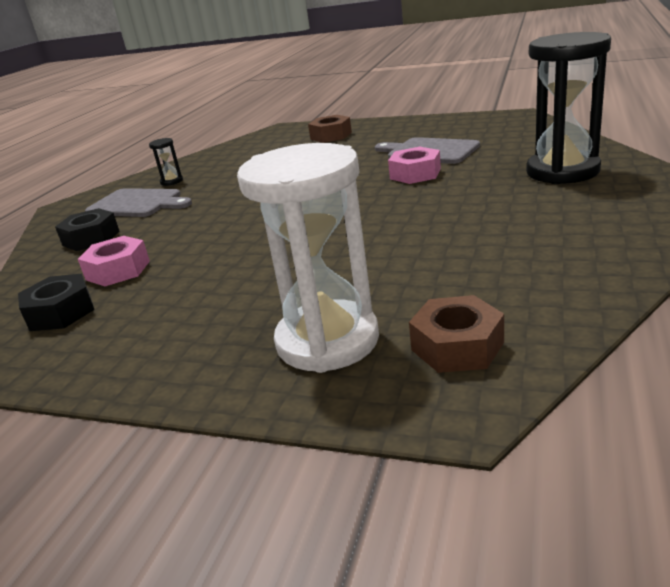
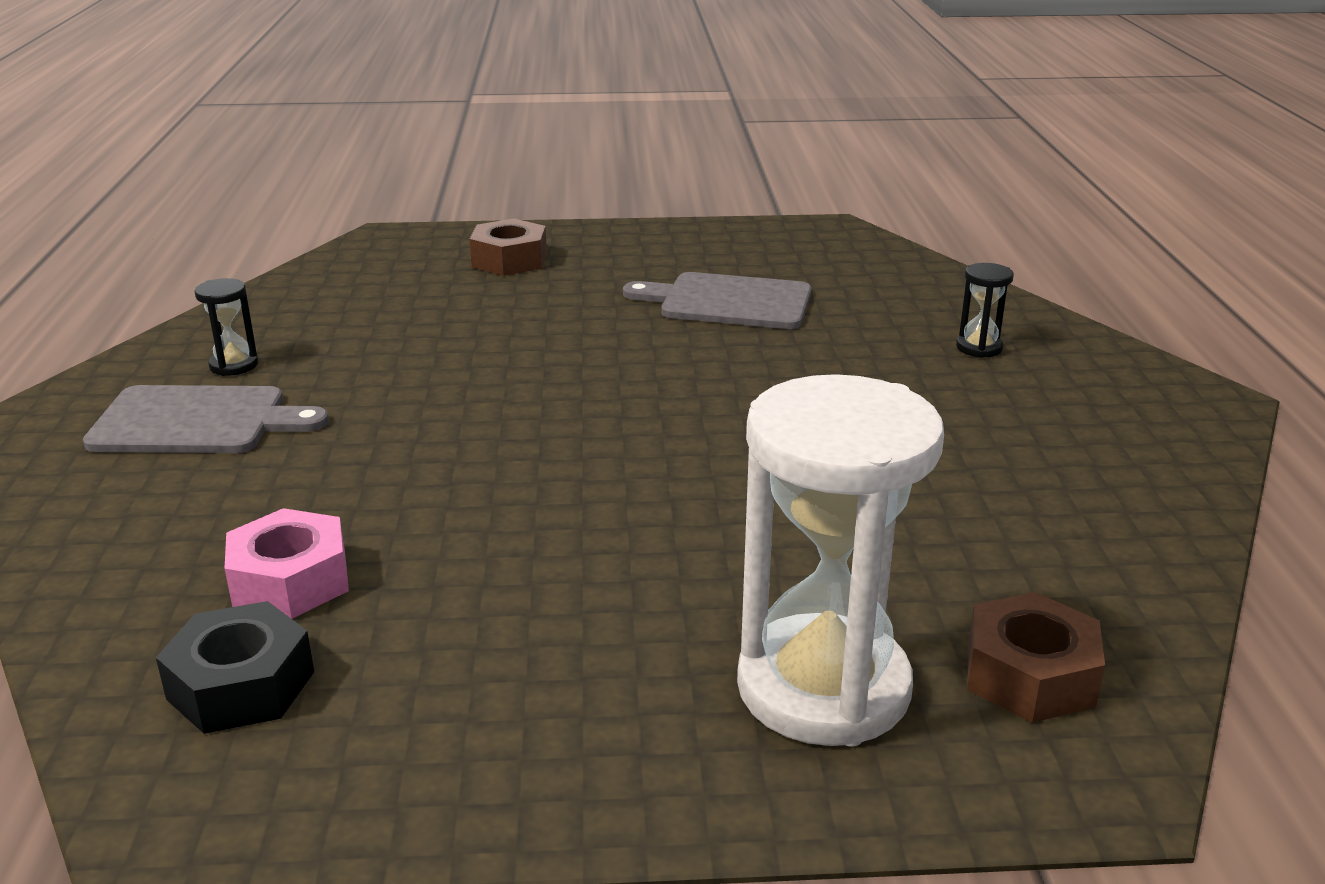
camera: 25 degrees left, 0 degrees up
black nut [55,208,120,251] -> none
pink nut [388,147,441,184] -> none
black hourglass [526,32,611,184] -> black hourglass [956,263,1014,358], size x0.41

